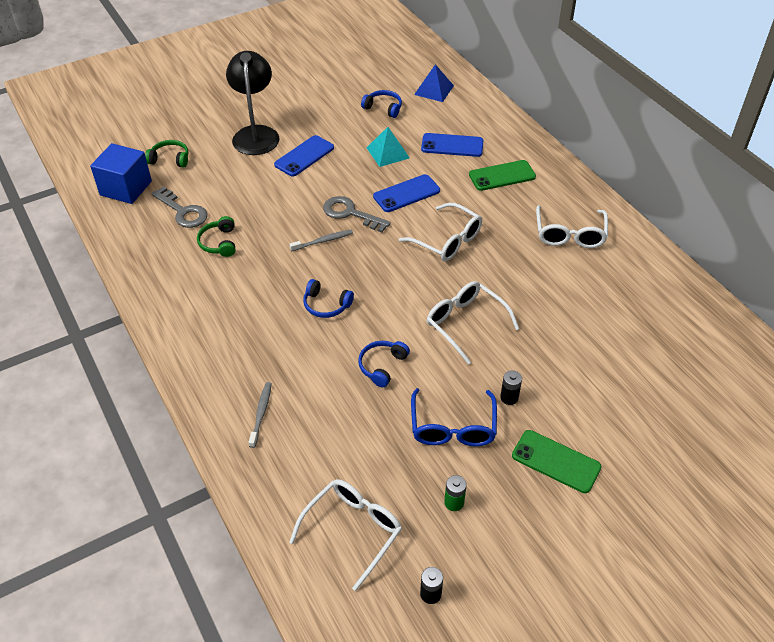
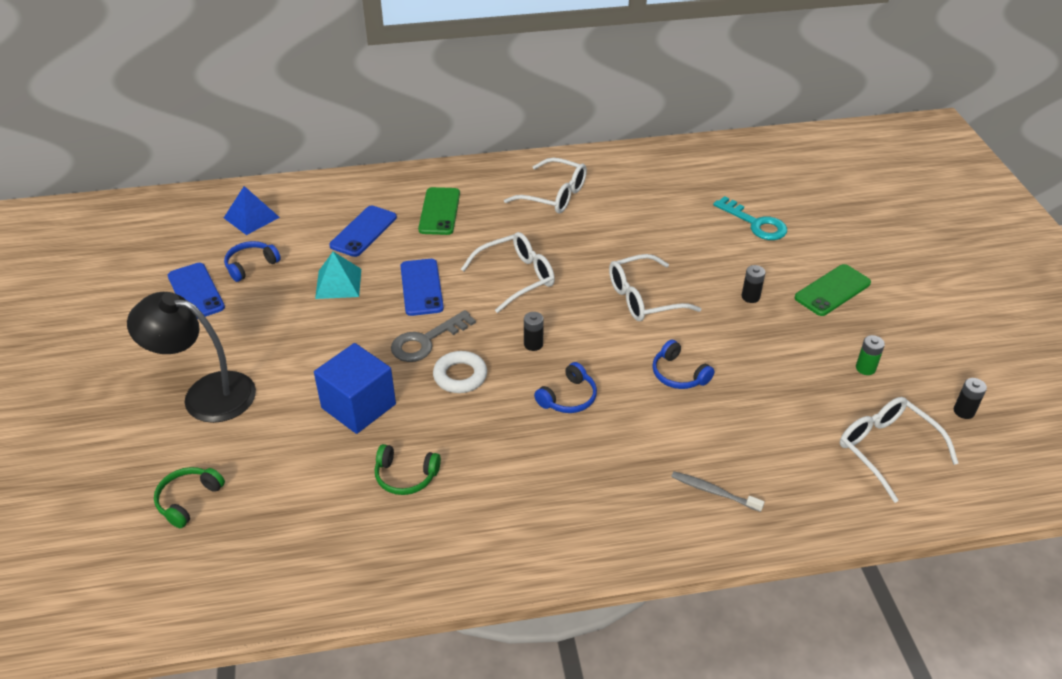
camera: 70 degrees left, 5 degrees down
blue cube [90,143,152,204] -> blue cube moved to [314,343,396,434]
grey key [151,186,208,228] -> none
blue phone [274,135,334,176] -> blue phone moved to [168,263,225,319]
grey toothbrush [289,230,353,251] -> white ring [433,351,487,393]
blue glasses [411,388,497,446] -> none
none -> black battery [524,312,544,351]
none -> turquoise key [713,196,787,240]

